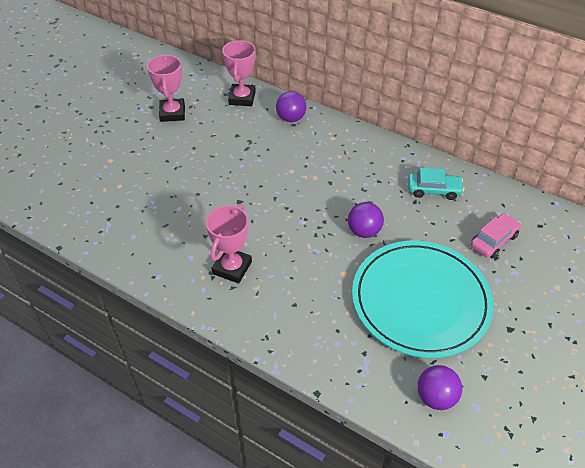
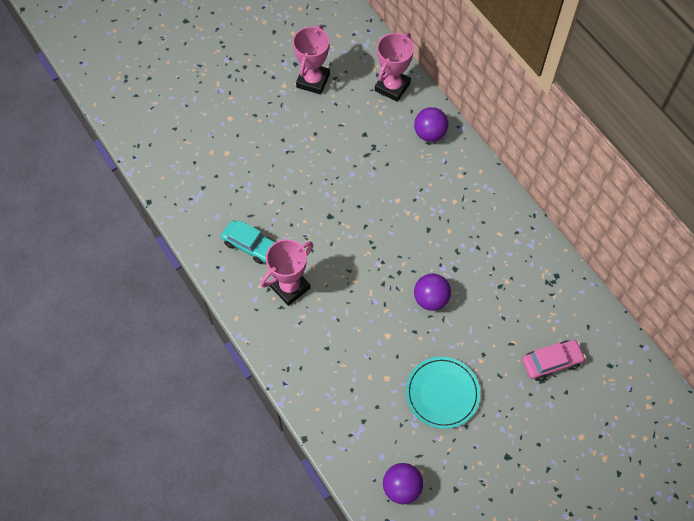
camera: 25 degrees right, 15 degrees up
turquoise plate [352,241,494,358] -> turquoise plate [406,357,480,429], size x0.54
turquoise car [408,168,464,200] -> turquoise car moved to [221,220,275,264]

